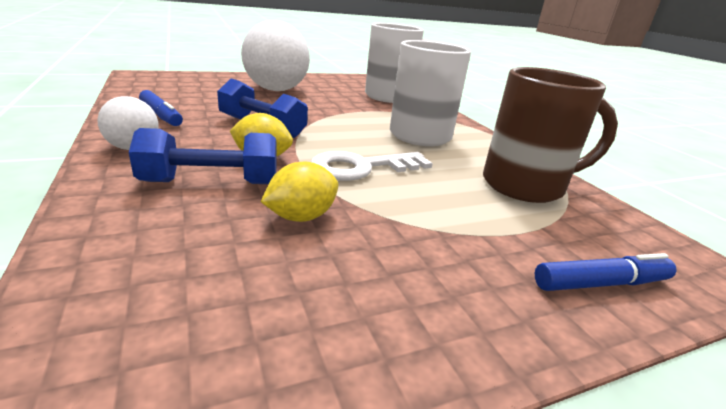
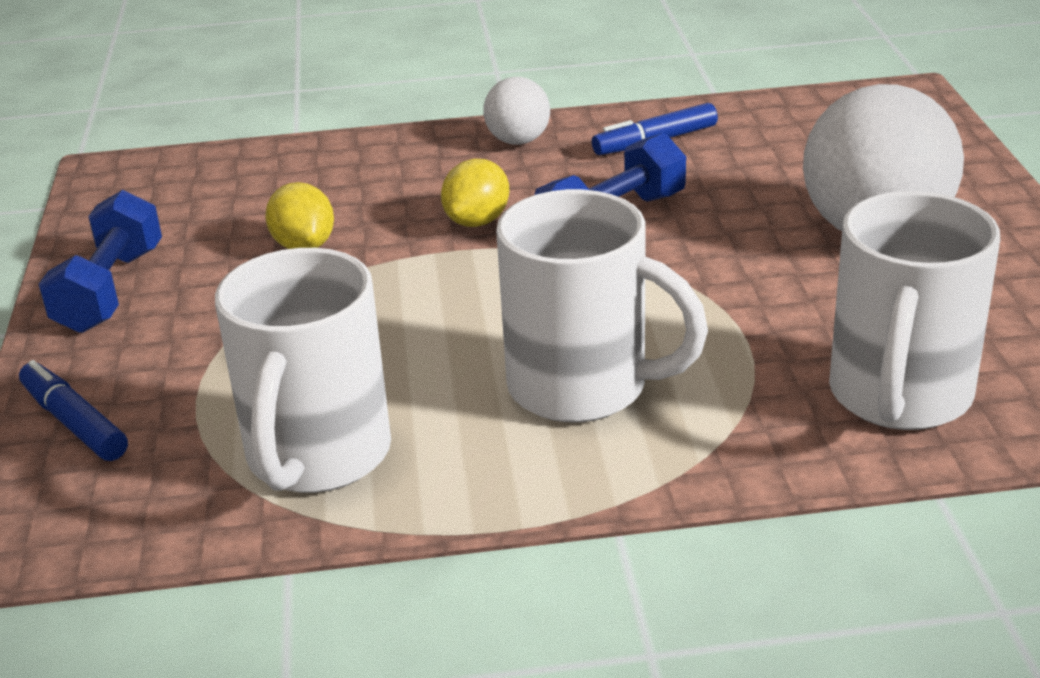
camera: 110 degrees right, 5 degrees up
blue dumbbell [129,128,277,184] -> blue dumbbell moved to [39,190,162,333]
white key [311,151,433,181] -> none
brown mug [483,67,618,203] -> white mug [215,248,391,493]
blue marker [535,253,677,291] -> blue marker turned 135 degrees clockwise [19,360,128,461]

